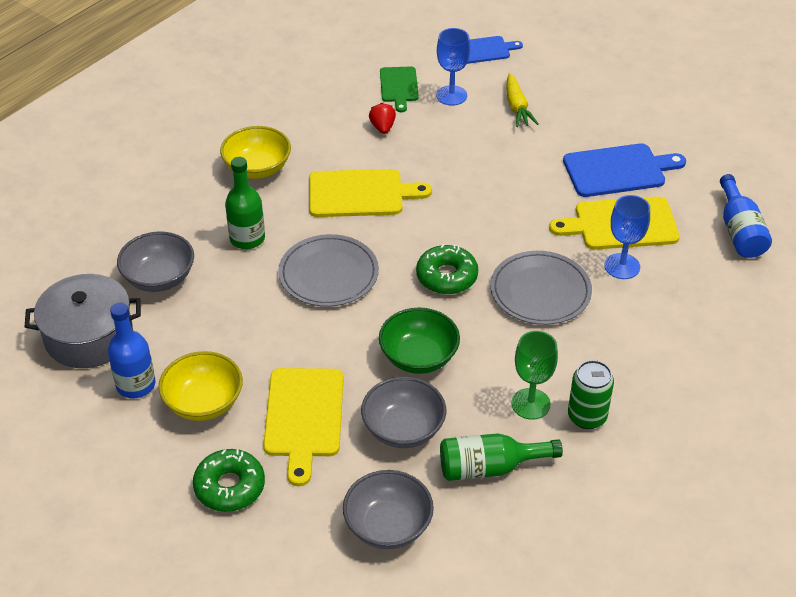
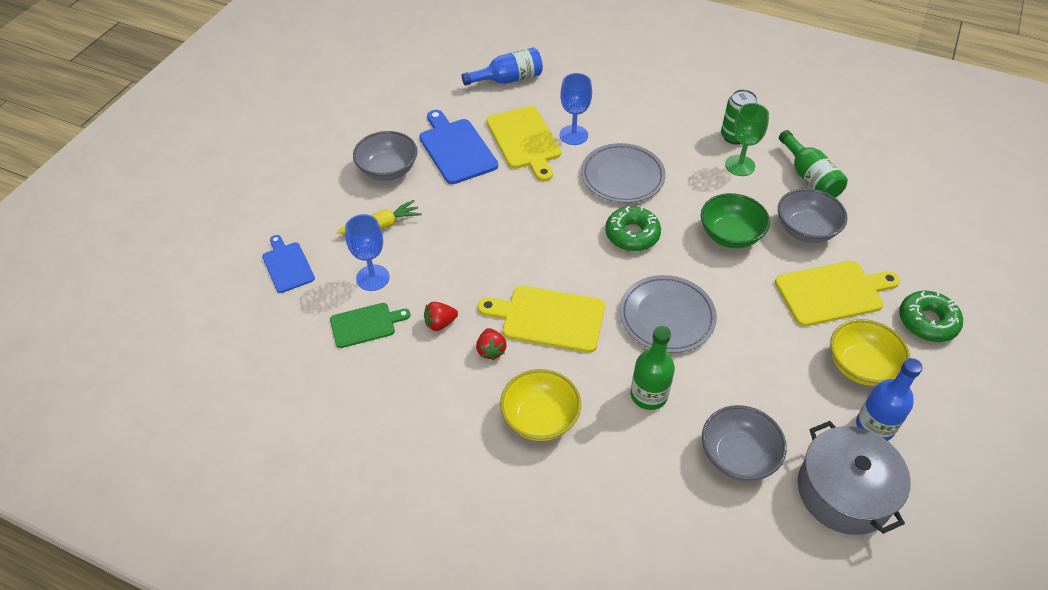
camera: 105 degrees left, 5 degrees up
yellow cutting board [309,169,432,217] -> yellow cutting board turned 60 degrees counterclockwise [478,286,605,353]
grey bowl [343,470,434,549] -> grey bowl moved to [353,131,418,181]
none -> red strawberry [476,328,507,360]

